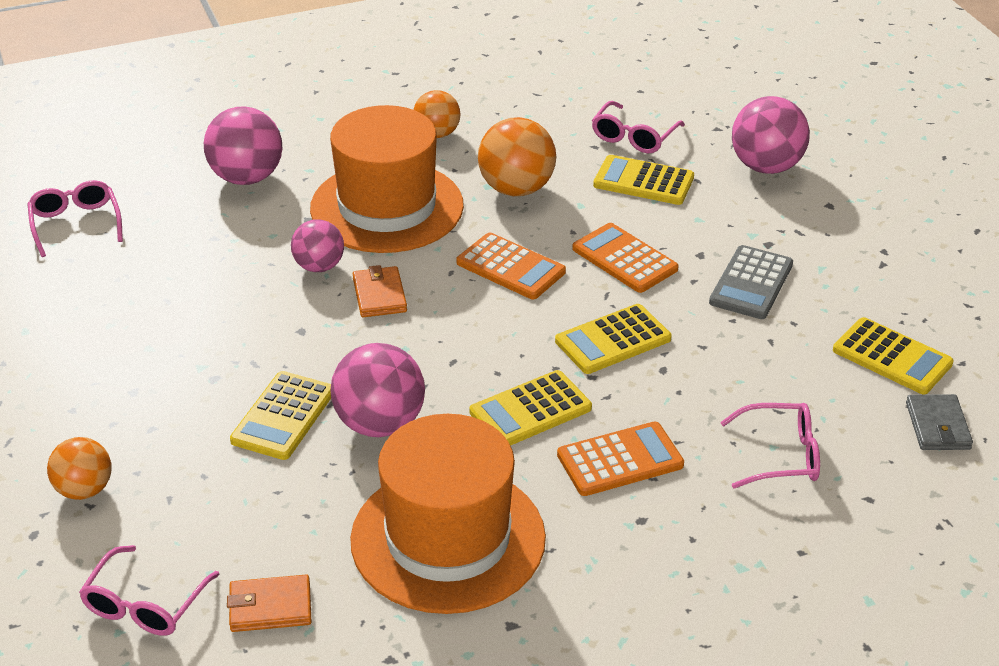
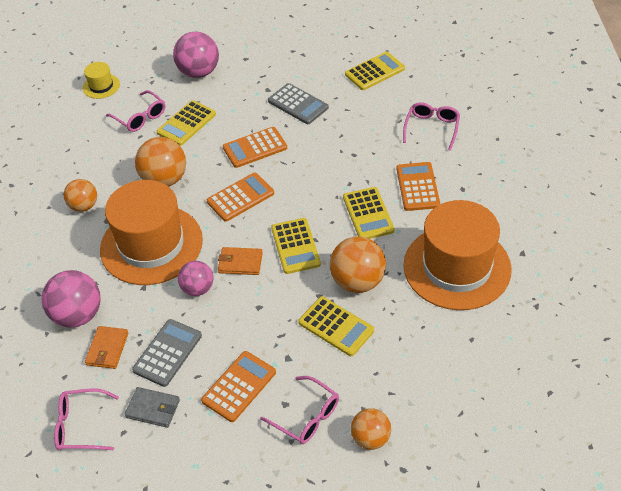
camera: 70 degrees left, 10 degrees up
pink glasses [79,545,220,636] -> pink glasses moved to [260,376,339,444]
orange wallet [227,575,312,632] -> orange wallet moved to [85,326,128,369]
pink ball [331,343,425,437] -> orange ball [330,236,386,293]
yellow calculator [555,304,672,374] -> yellow calculator moved to [271,218,321,274]
grey wallet [906,394,973,450] -> grey wallet moved to [125,387,180,428]
none -> yellow hat [83,62,120,99]
none -> grey calculator [132,319,202,387]
none -> orange calculator [201,351,276,422]

